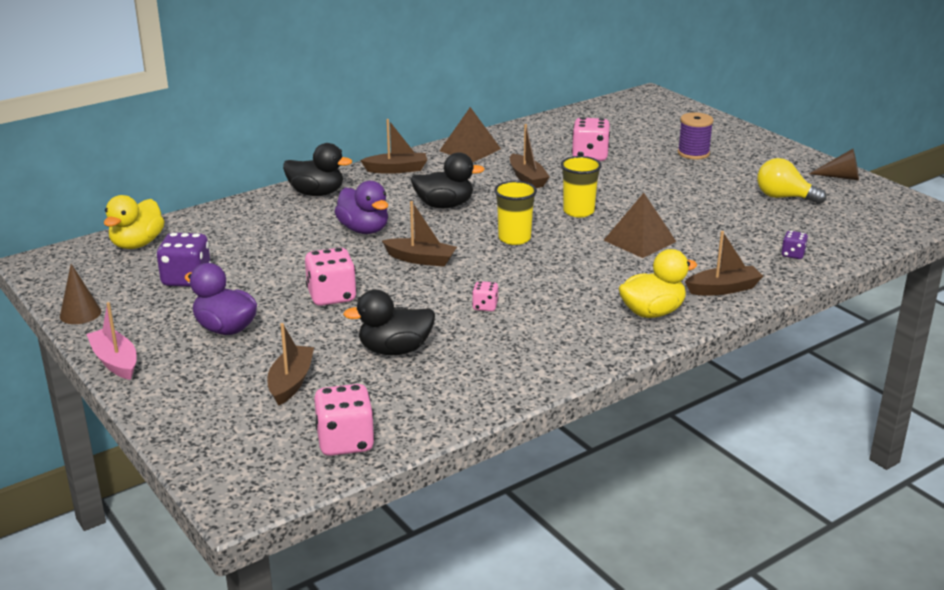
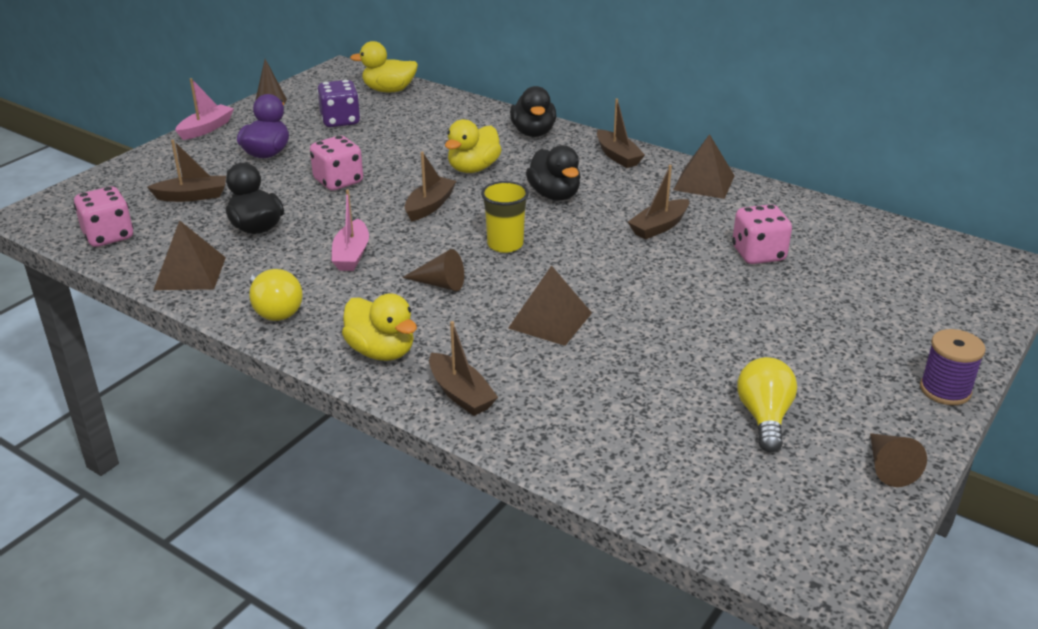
camera: 70 degrees right, 5 degrees up
purple duck [334,181,388,234] -> yellow duck [445,119,502,173]
brown boat [382,201,457,267] -> brown boat turned 150 degrees counterclockwise [405,152,457,221]
pink dice [472,281,499,311] -> pink boat [331,189,369,271]
yellow cup [561,156,602,218] -> none
purple spool [678,112,714,159] -> purple spool moved to [920,329,986,405]
purple dice [781,231,808,259] -> none
none -> brown pyramid [154,220,226,290]
none -> yellow light bulb [249,269,303,321]
none -> brown cone [402,249,464,291]

